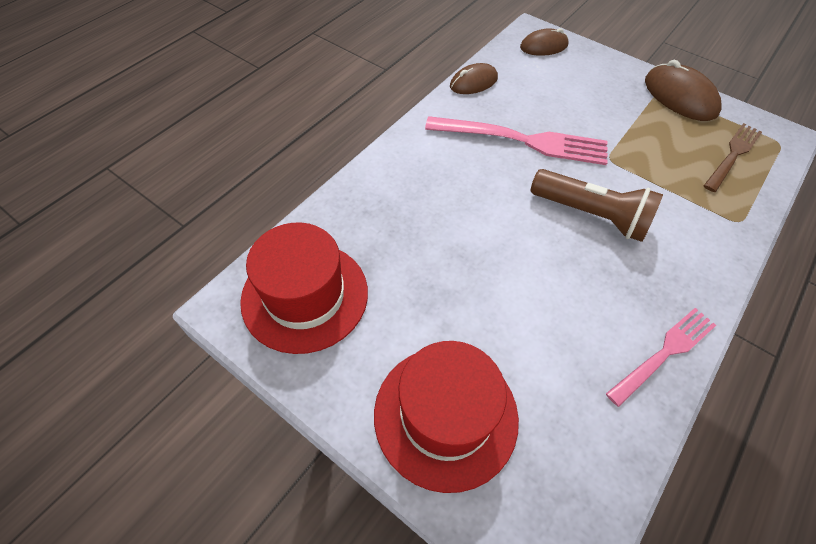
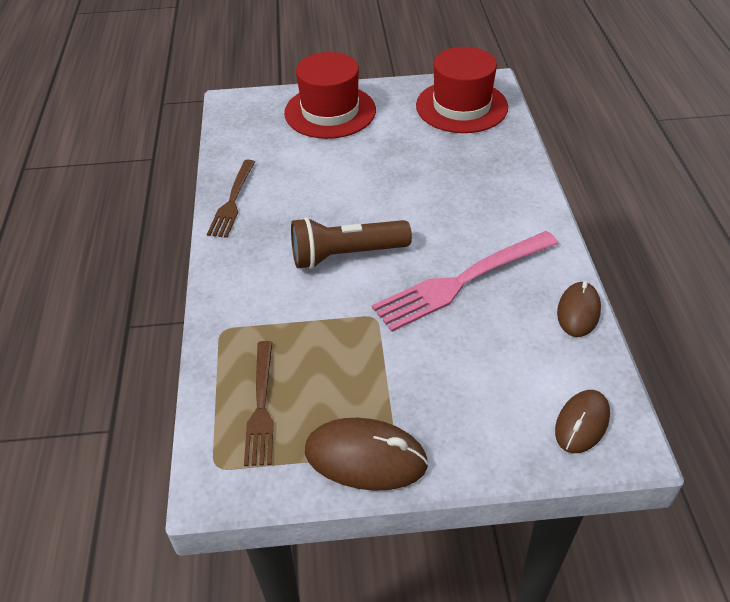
camera: 140 degrees right, 10 degrees down
pink fork [606,308,716,407] -> brown fork [207,160,255,238]

